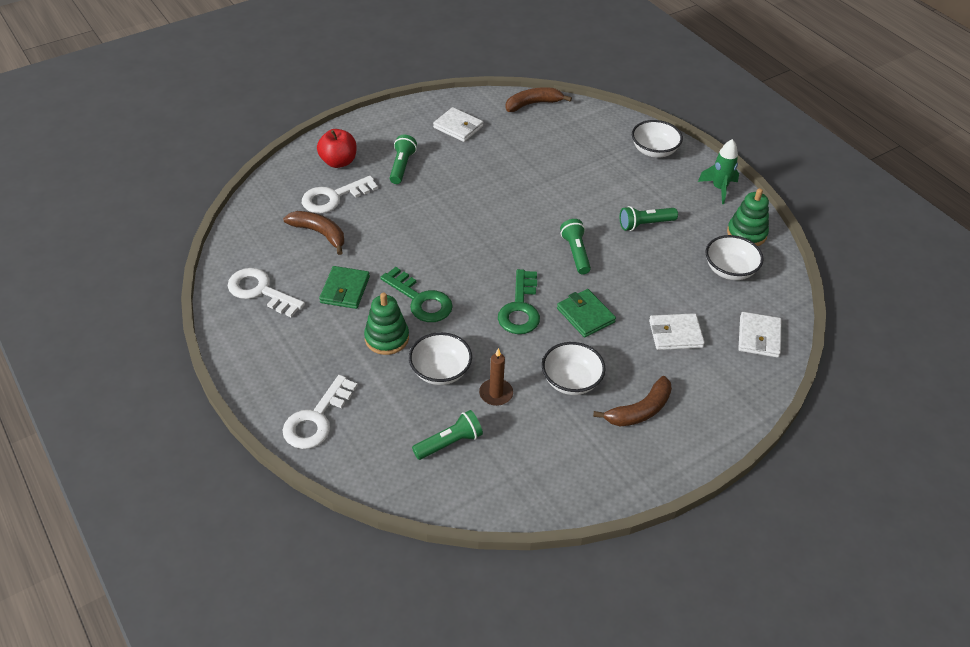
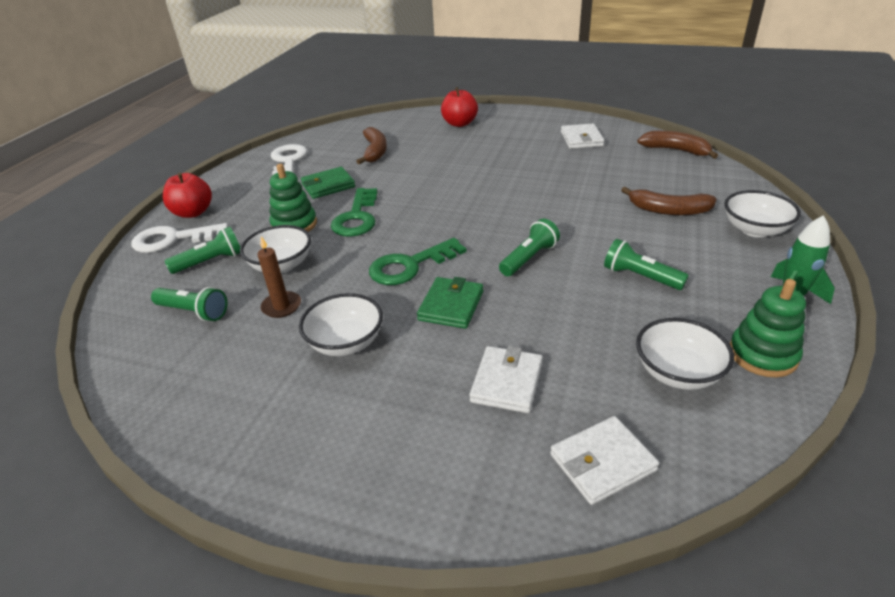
camera: 55 degrees right, 10 degrees down
white key [302,176,378,214] -> none
green flashlight [390,135,417,184] -> green flashlight moved to [165,227,240,274]
brown banana [593,376,672,426] -> brown banana moved to [621,187,717,215]
white wallet [649,313,705,350] -> white wallet turned 60 degrees clockwise [469,346,543,413]
none -> red apple [163,173,212,218]

